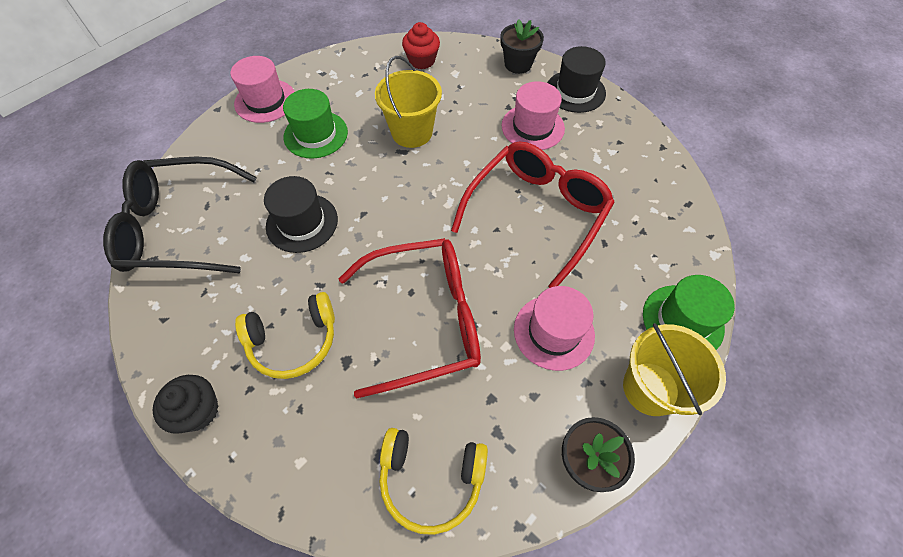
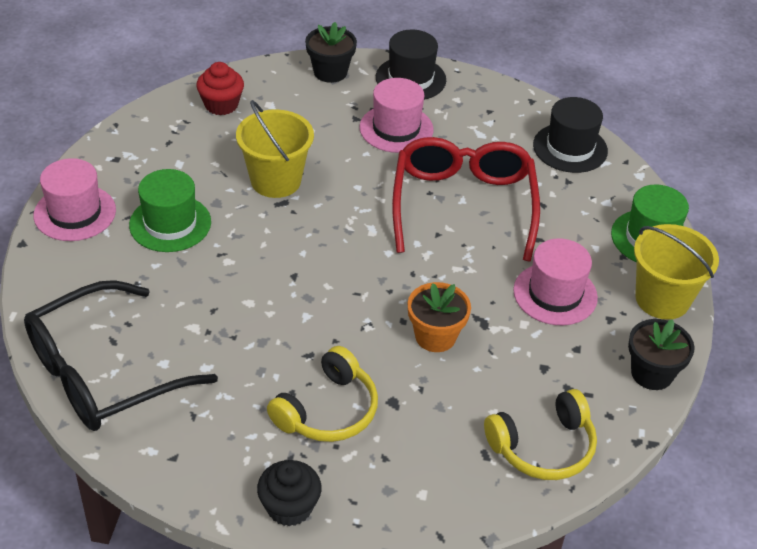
camera: 35 degrees left, 15 degrees down
black hat [264,176,338,253] -> black hat moved to [533,97,608,173]
red glasses [338,238,481,398] -> orange flower pot [408,282,471,352]

